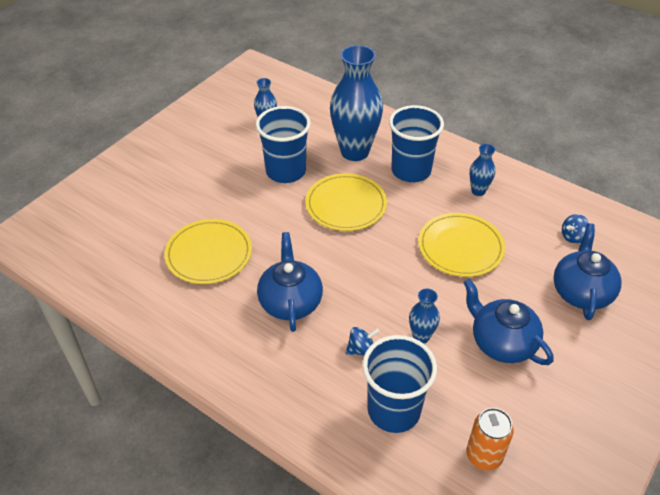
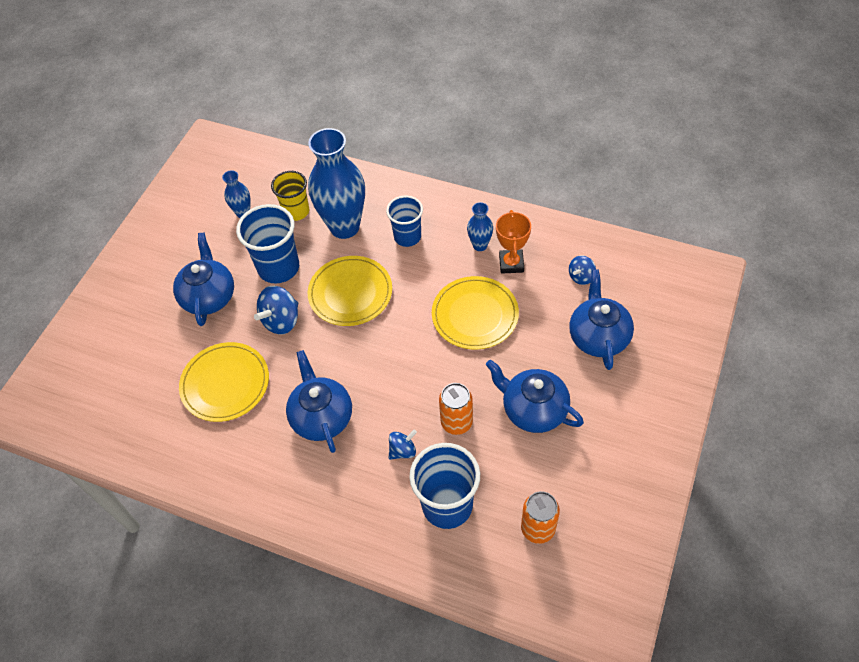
camera: 10 degrees left, 10 degrees up
blue cup [389,105,444,182] -> blue cup [386,196,423,247], size x0.66
blue vase [409,288,440,344] -> orange can [439,383,473,435]
none -> blue teapot [173,233,234,326]
none -> blue spinning top [254,286,298,335]
none -> yellow cup [271,171,309,221]
none -> orange trophy [496,210,531,274]

